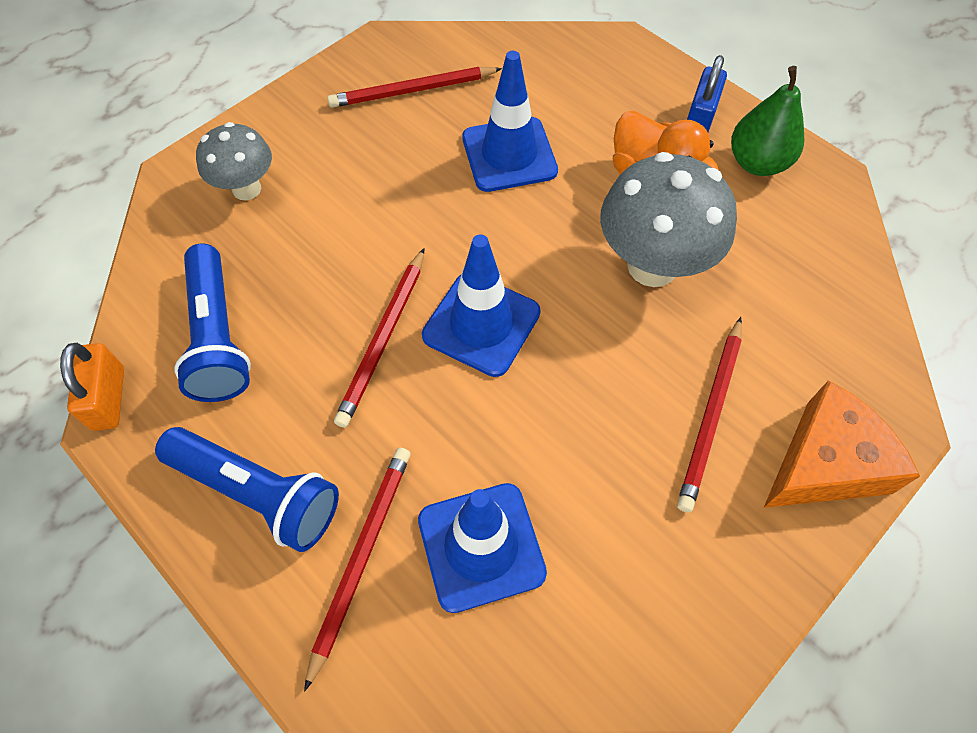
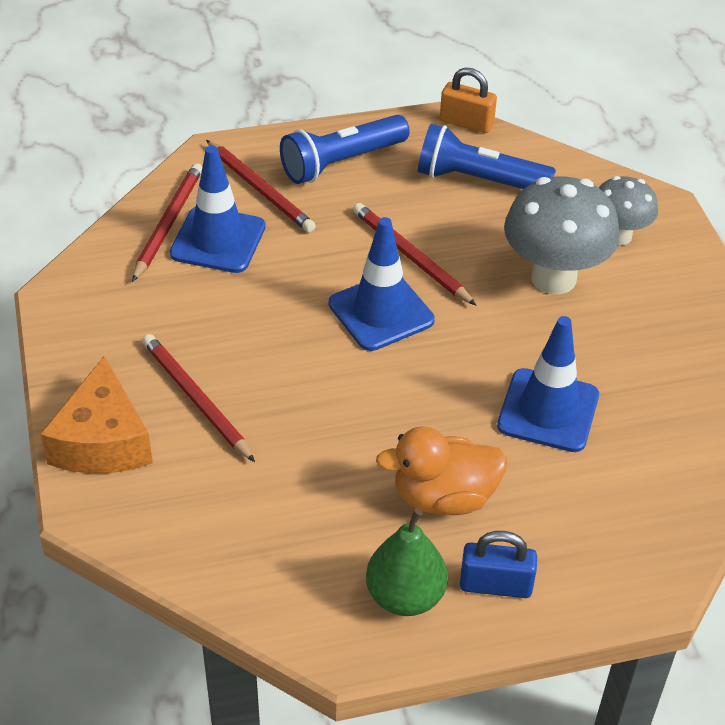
camera: 120 degrees right, 15 degrees down
red pencil [327,67,502,108] -> red pencil moved to [132,163,202,282]
grey mushroom [600,152,737,287] -> grey mushroom moved to [504,176,620,294]
blue padlock [687,55,727,132] -> blue padlock turned 45 degrees counterclockwise [460,531,537,598]

